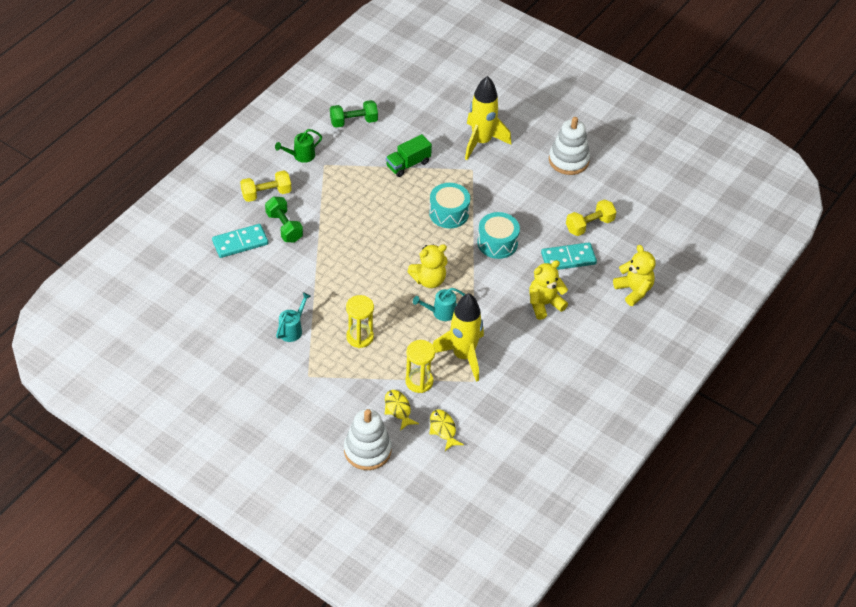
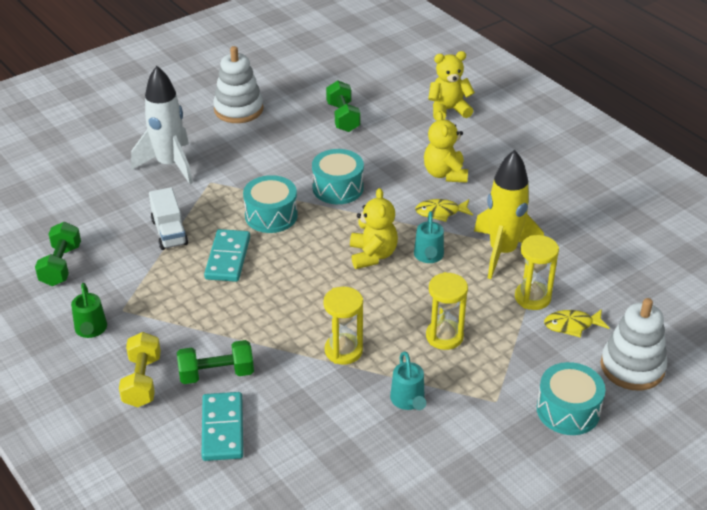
camera: 70 degrees left, 10 degrees down
turquoise watering can [276,292,311,342] -> turquoise watering can turned 150 degrees counterclockwise [390,352,426,410]
green truck [386,134,432,177] -> white truck [149,187,188,250]
yellow fish [429,409,464,451] -> yellow fish moved to [415,199,473,222]
yellow rocket [465,76,511,160] -> white rocket [131,66,193,184]
turquoise domino [541,242,597,270] -> turquoise domino moved to [204,229,250,282]
yellow dumbbell [566,199,617,236] -> green dumbbell [326,81,361,132]
none -> yellow hourglass [323,287,363,365]
none -> turquoise drum [537,362,605,435]

